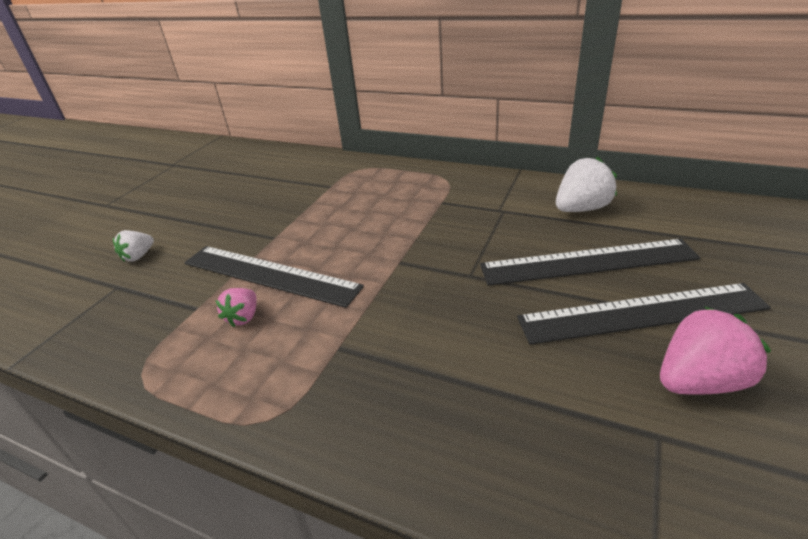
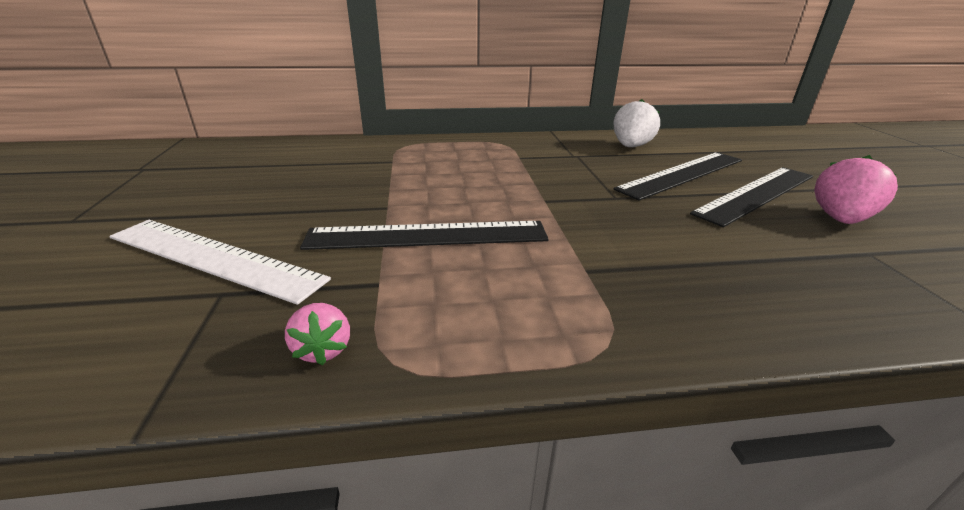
camera: 35 degrees left, 5 degrees down
white strawberry [113,230,154,262] -> white ruler [109,220,331,305]
pink strawberry [215,288,257,327] -> pink strawberry moved to [285,303,350,365]

